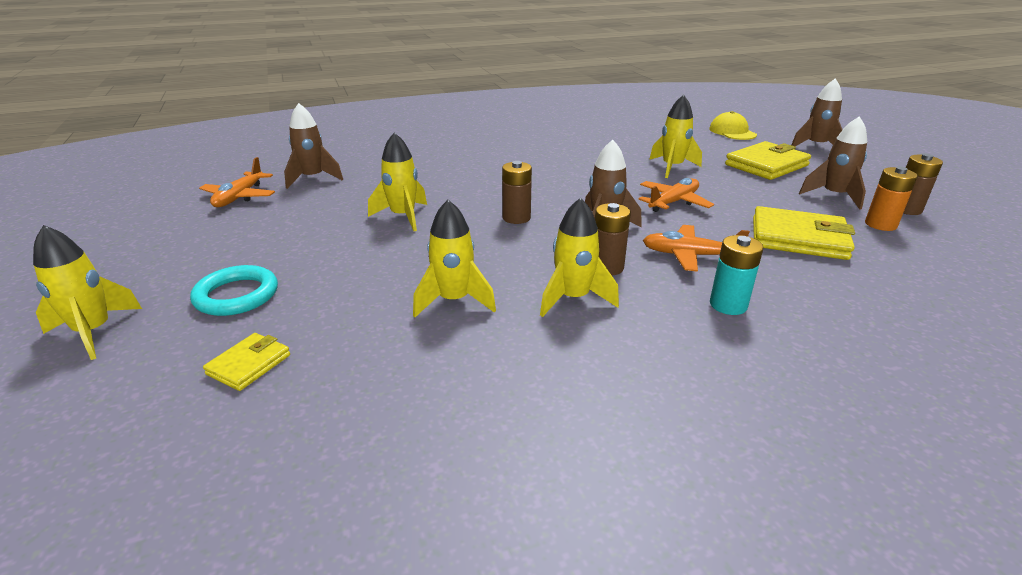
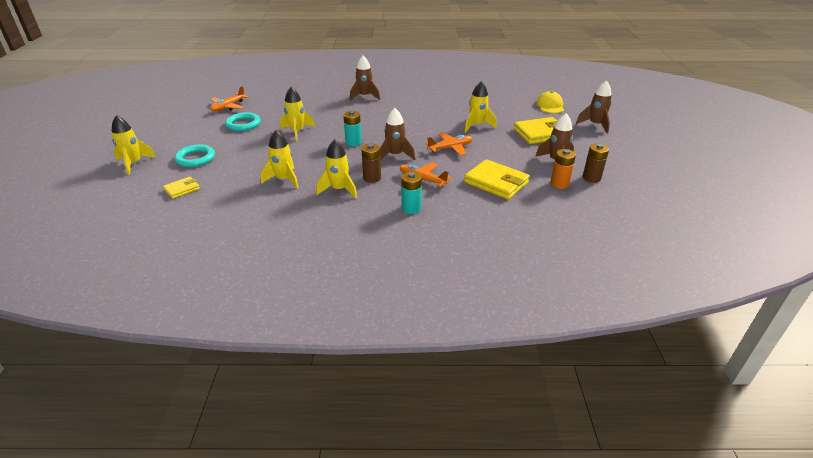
camera: 20 degrees right, 5 degrees up
brown rocket [284,103,343,189] -> brown rocket moved to [350,56,380,101]
brown battery [502,161,532,224] -> turquoise battery [343,111,362,146]
none -> turquoise ring [225,112,261,131]

